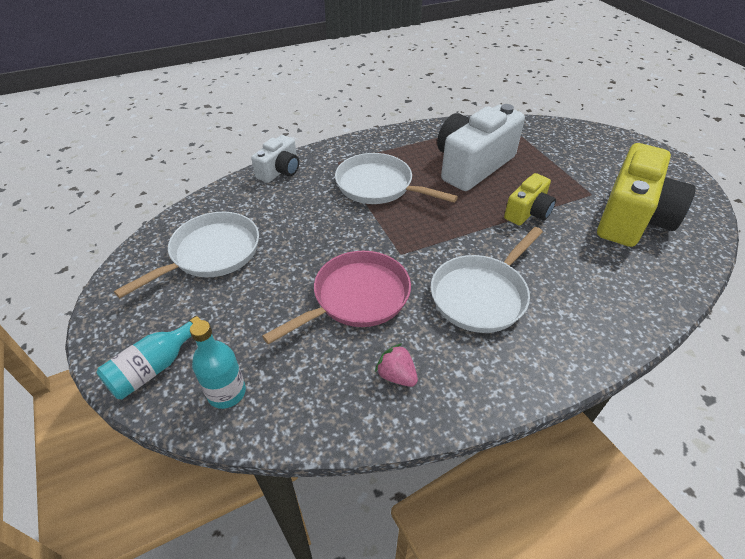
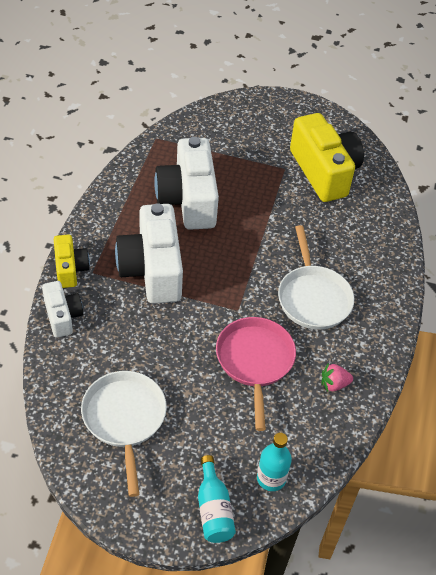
camera: 55 degrees left, 5 degrees up
white pan [335,153,458,204] -> white camera [115,203,183,304]
yellow camera [504,173,556,225] -> yellow camera moved to [54,234,90,288]

